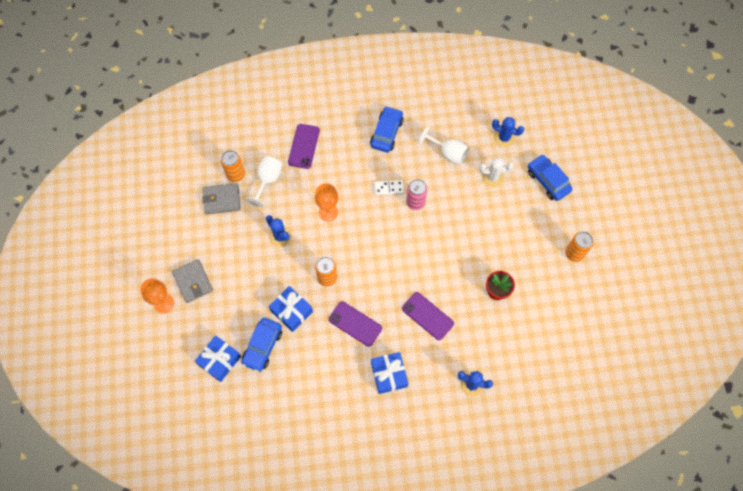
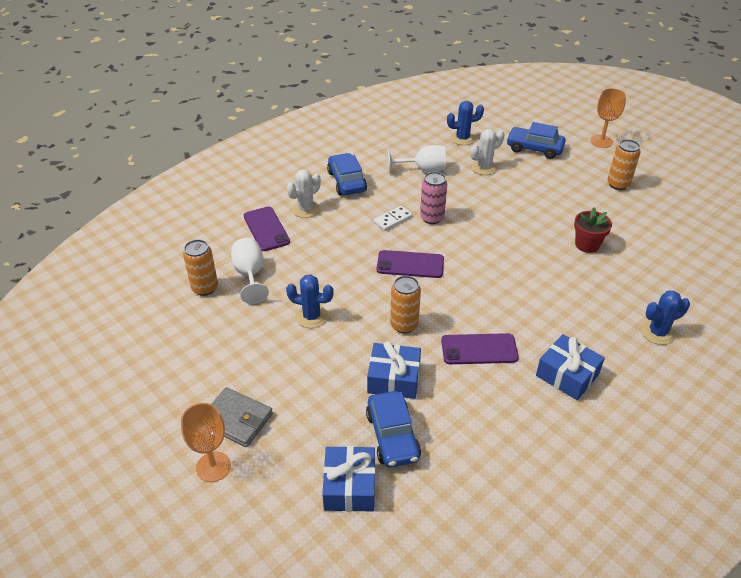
camera: 35 degrees left, 25 degrees down
grey wallet [202,183,240,214] -> none
orange goblet [315,183,338,222] -> orange goblet moved to [590,88,626,148]
purple phone [402,292,454,340] -> purple phone moved to [377,250,444,278]
none -> white cactus [287,169,321,218]

